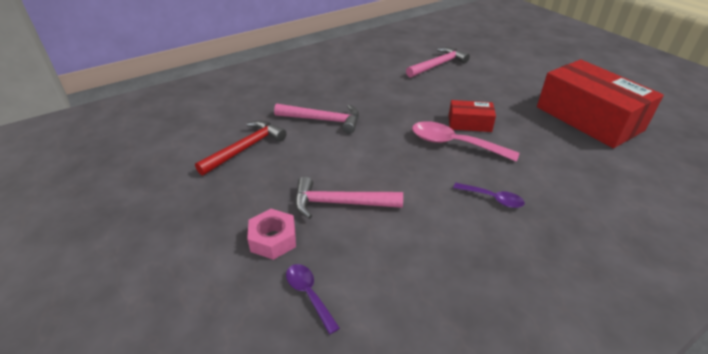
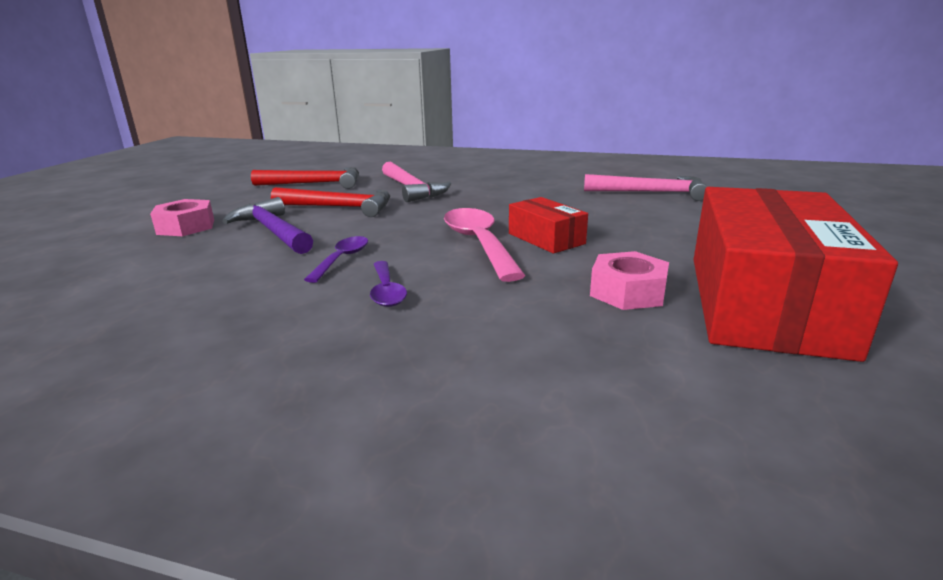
camera: 50 degrees right, 15 degrees down
purple spoon [286,264,340,334] -> purple spoon moved to [304,236,368,283]
pink hammer [295,176,403,219] -> purple hammer [222,197,313,254]
none -> red hammer [271,187,390,217]
none -> pink nut [590,251,669,310]

